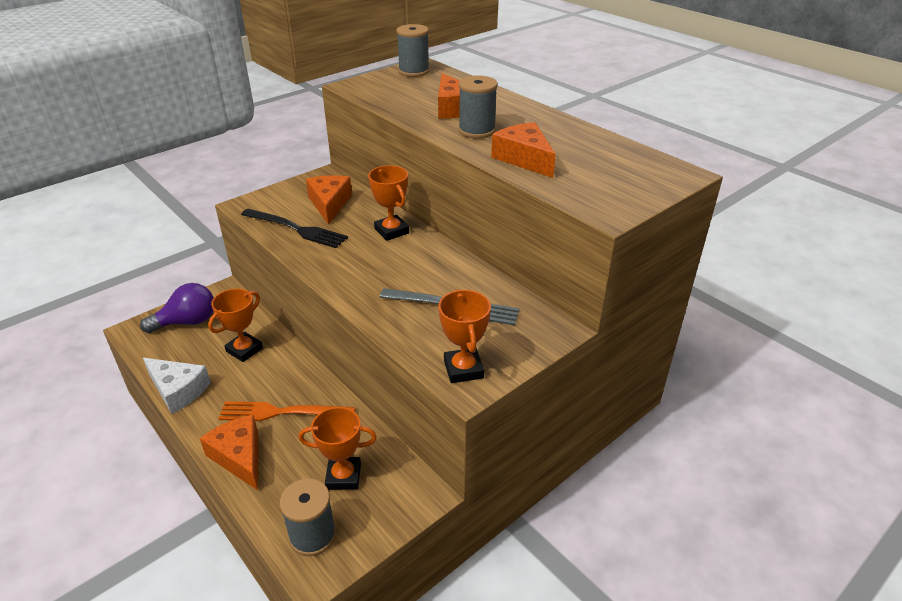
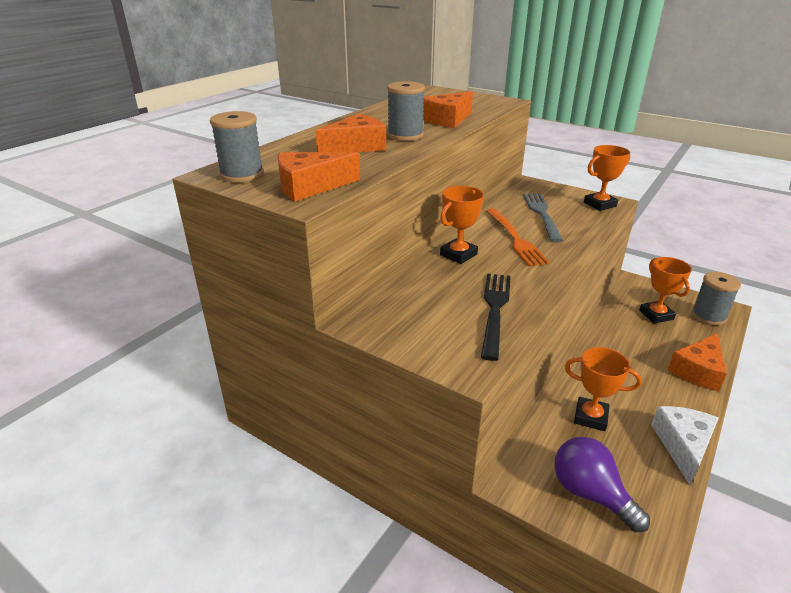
camera: 105 degrees left, 5 degrees down
orange fork [218,401,356,421] -> orange fork moved to [486,208,550,266]
orange cheese [306,175,352,225] -> orange cheese moved to [278,152,360,202]

